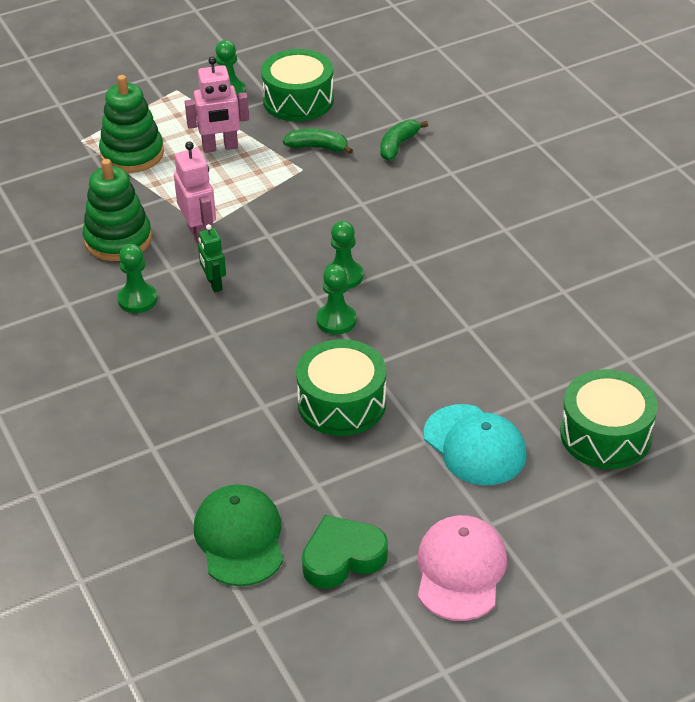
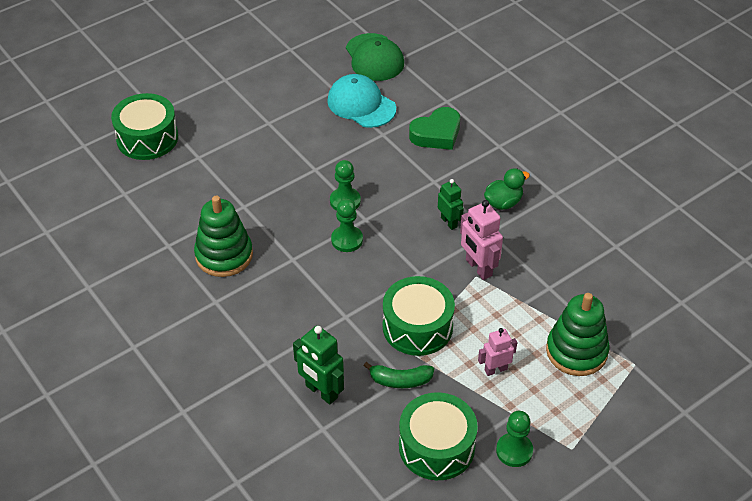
camera: 170 degrees right, 5 degrees up
green stacking toy [83,159,152,261] -> green stacking toy moved to [194,196,253,277]
green pawn [117,244,158,313] -> green duck [484,168,530,210]
pink robot [185,56,249,153] -> pink robot [478,328,517,376], size x0.65
green drum [296,339,386,436] -> green drum moved to [383,276,455,356]
green heart [302,515,388,589] -> green heart moved to [409,107,460,150]
green banana [380,119,428,161] -> green robot [293,325,344,405]
pink cap [418,515,507,621] -> none
turquoise cap [423,404,527,485] -> turquoise cap moved to [327,74,396,128]

